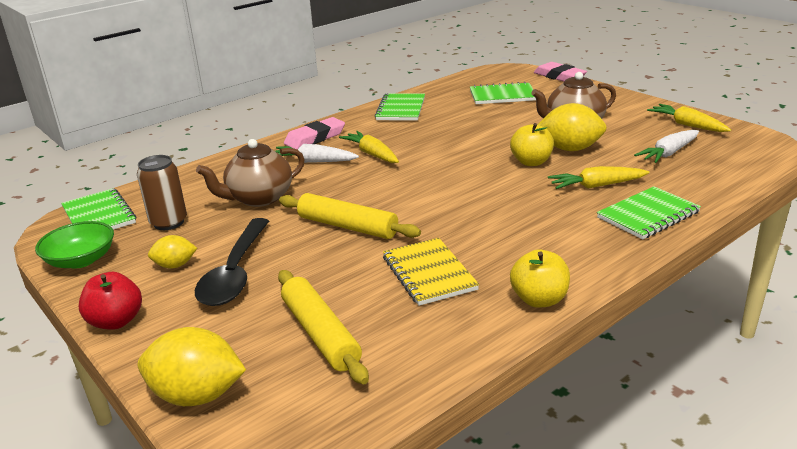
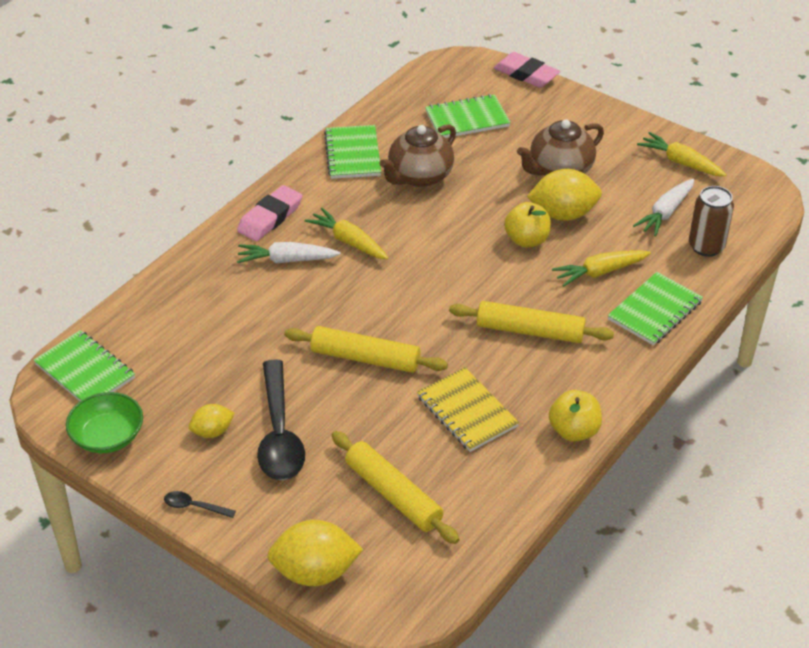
camera: 15 degrees left, 15 degrees up
red apple [79,272,142,330] -> black spoon [164,491,236,518]
brown can [137,155,187,230] -> brown can moved to [689,186,734,257]
brown teapot [196,139,305,207] -> brown teapot moved to [379,124,456,187]
none -> yellow rolling pin [449,301,614,343]

